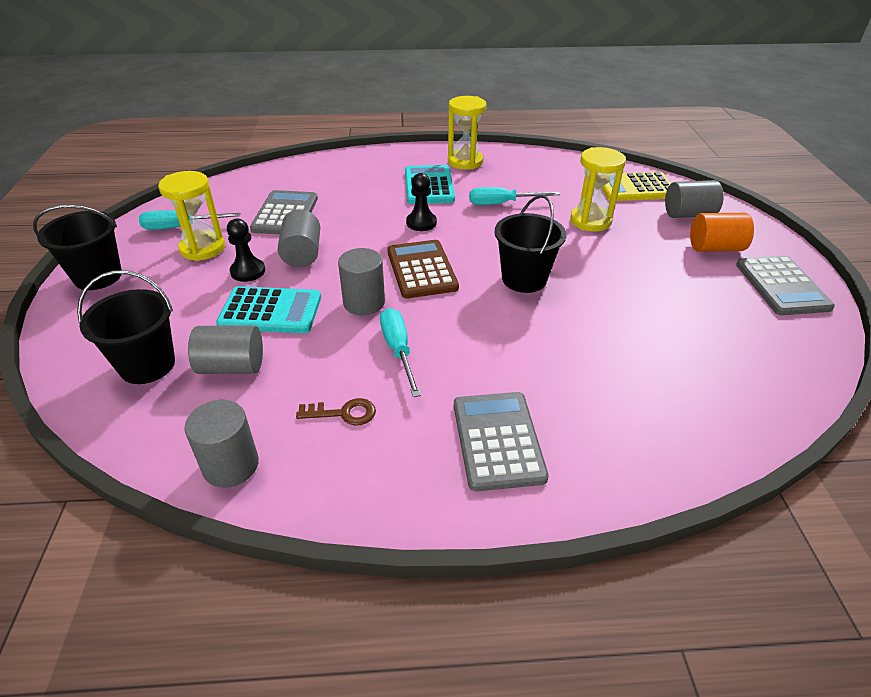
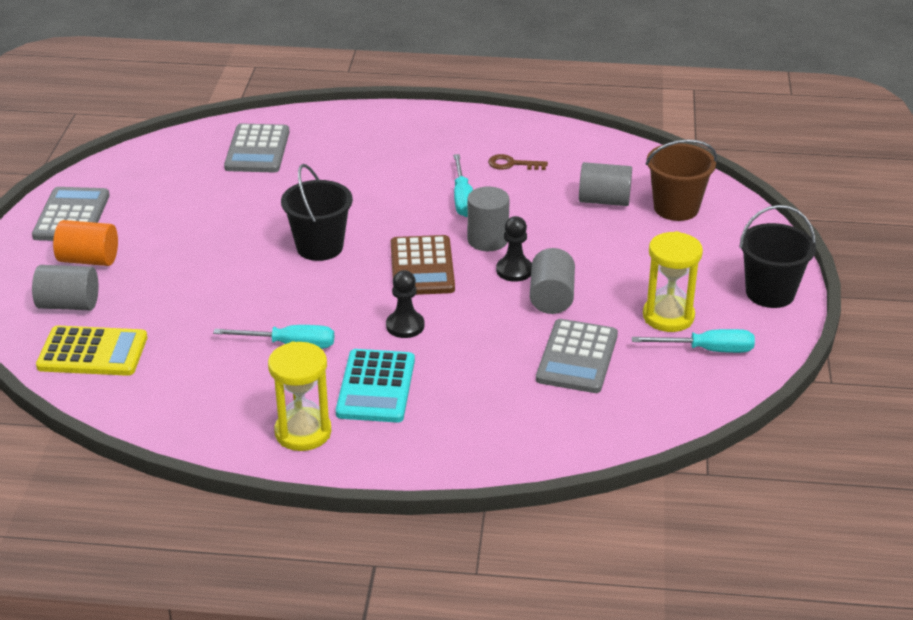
camera: 170 degrees left, 5 degrees down
black bucket [77,270,175,384] -> brown bucket [645,140,717,221]
grey cylinder [184,400,259,488] -> none
turquoise calculator [216,286,321,333] -> none
black pawn [227,219,265,282] -> black pawn moved to [496,216,532,282]
grey calculator [454,392,549,492] -> grey calculator moved to [224,124,289,172]
yellow hourglass [570,147,626,232] -> none

